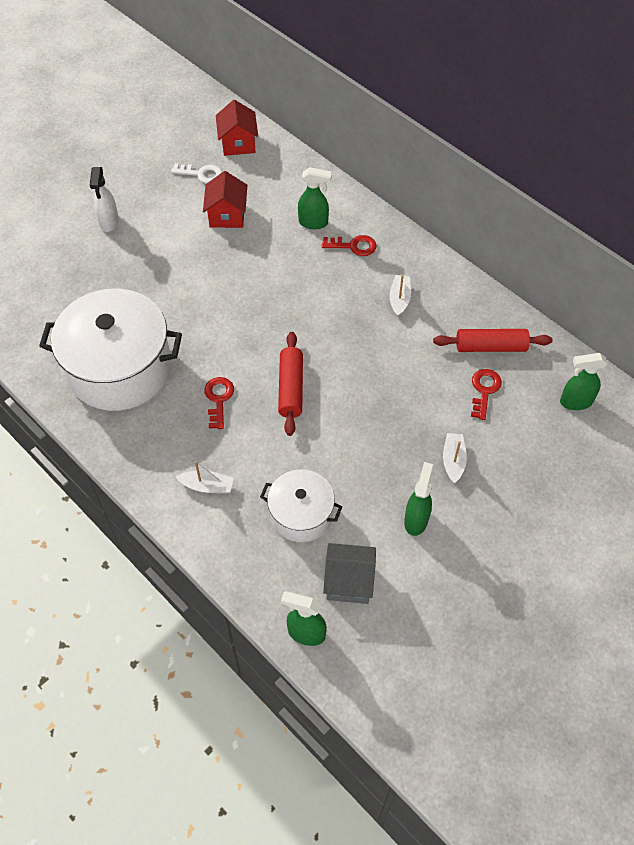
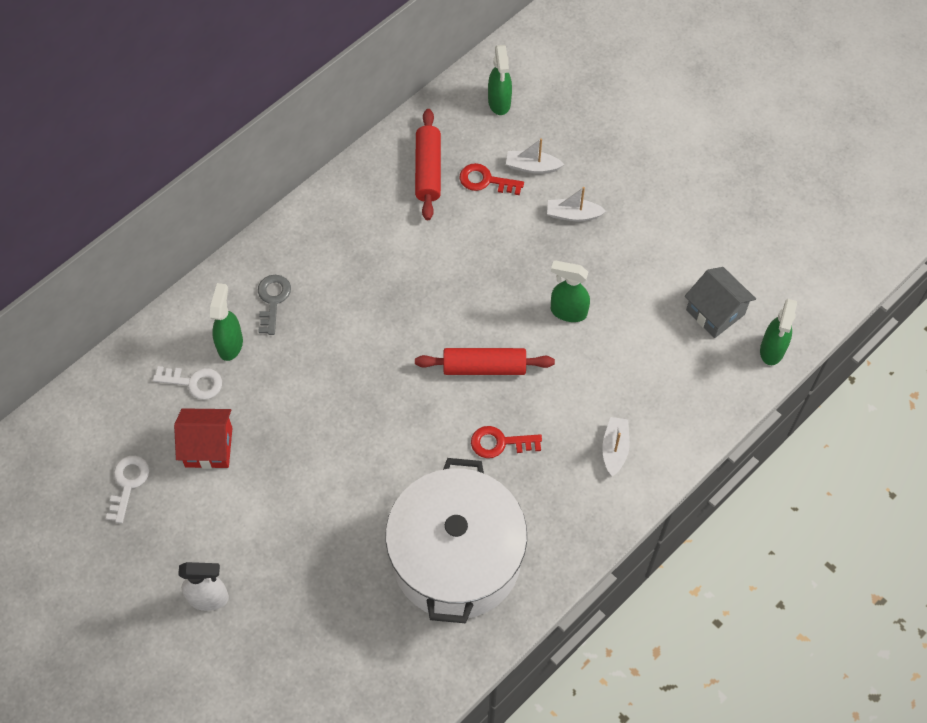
camera: 90 degrees left, 5 degrees up
red house [216,100,258,156] -> none
white pot [260,469,342,542] -> none
red key [322,235,377,256] -> grey key [258,275,291,335]
grey house [323,543,376,604] -> grey house turned 45 degrees counterclockwise [685,267,756,338]
white boat [390,275,411,317] -> white boat moved to [506,138,564,174]
green spray bottle [404,462,434,536] -> green spray bottle moved to [551,260,590,322]
none -> white key [153,366,222,400]

